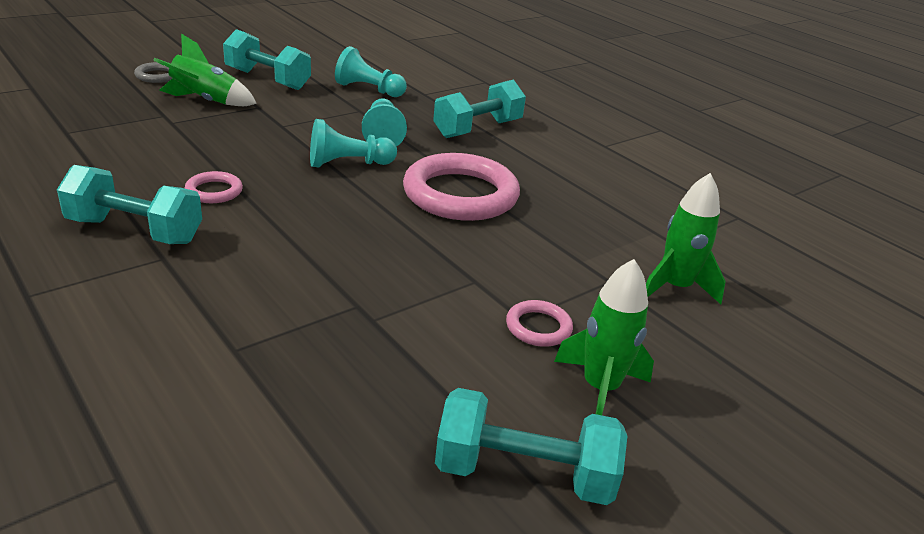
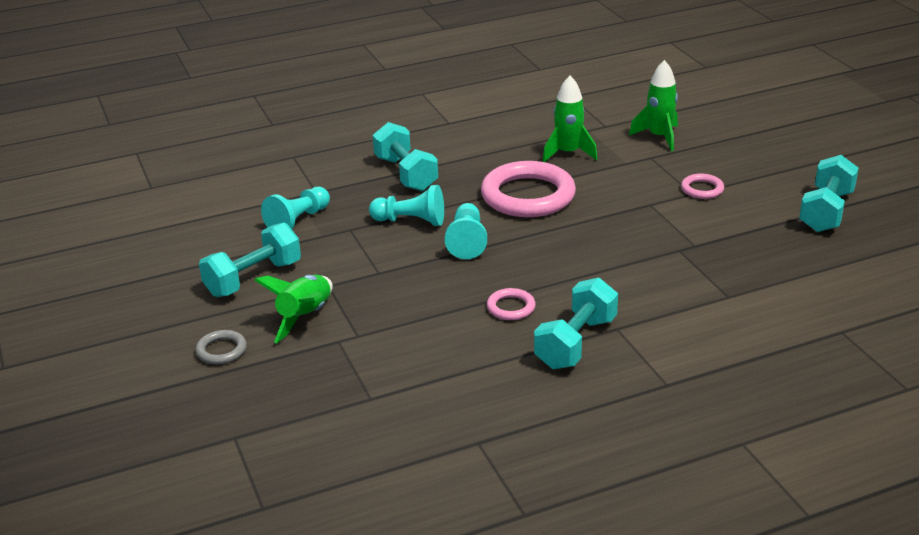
camera: 70 degrees left, 0 degrees up
green rocket [554,259,654,415] -> green rocket moved to [542,76,597,162]

